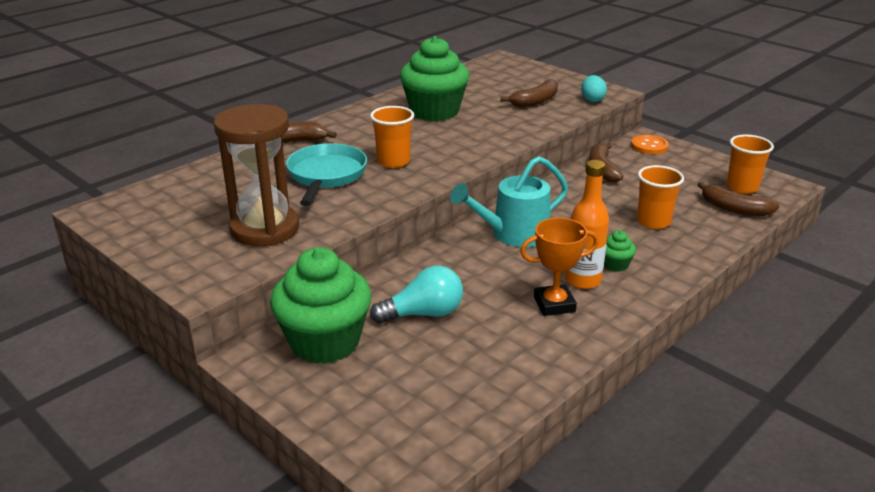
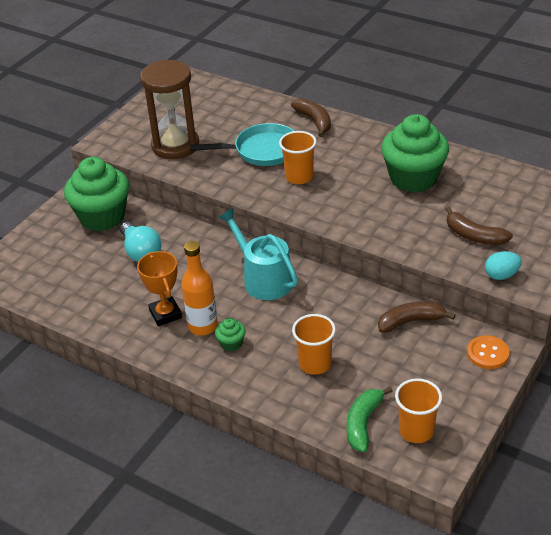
camera: 80 degrees right, 10 degrees up
brown banana [697,182,780,216] -> green banana [347,386,393,452]

